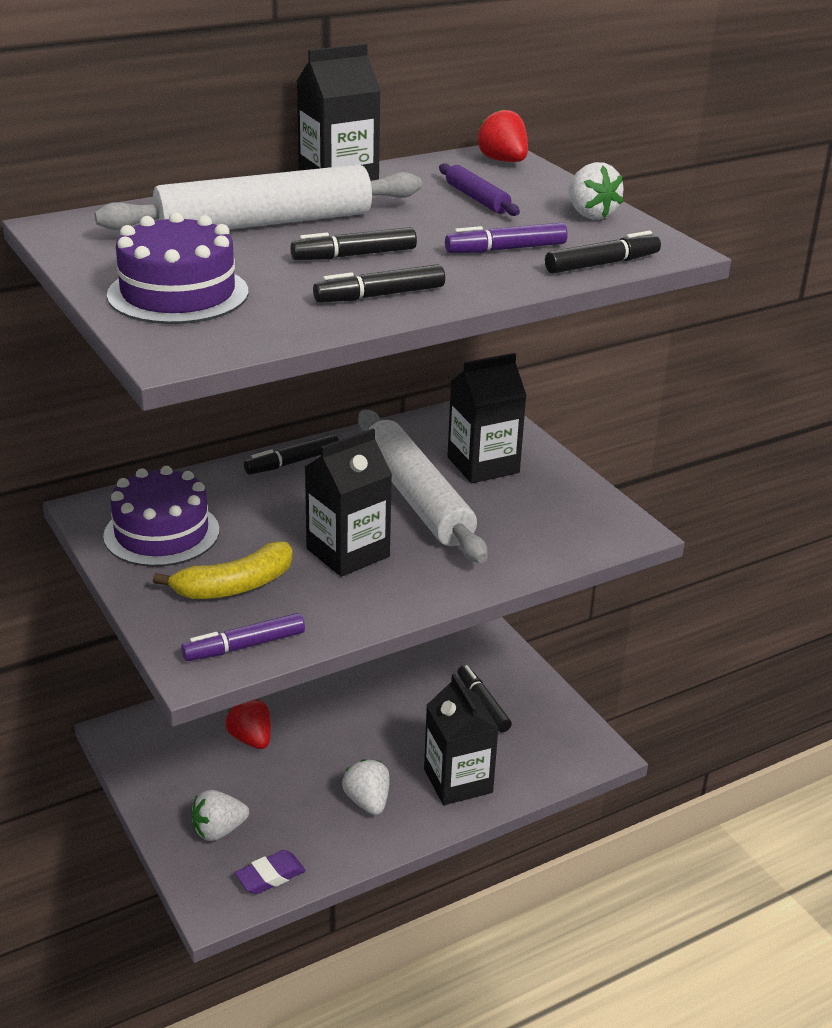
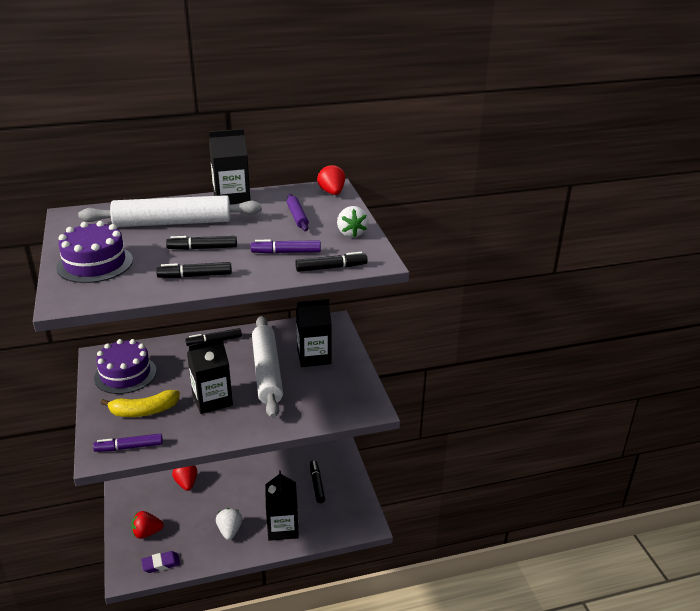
camera: 15 degrees right, 0 degrees up
white strawberry [191,790,249,841] -> red strawberry [131,511,164,539]

